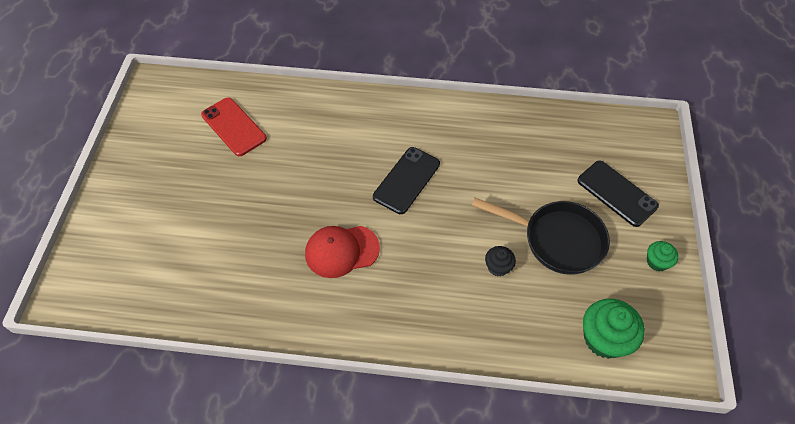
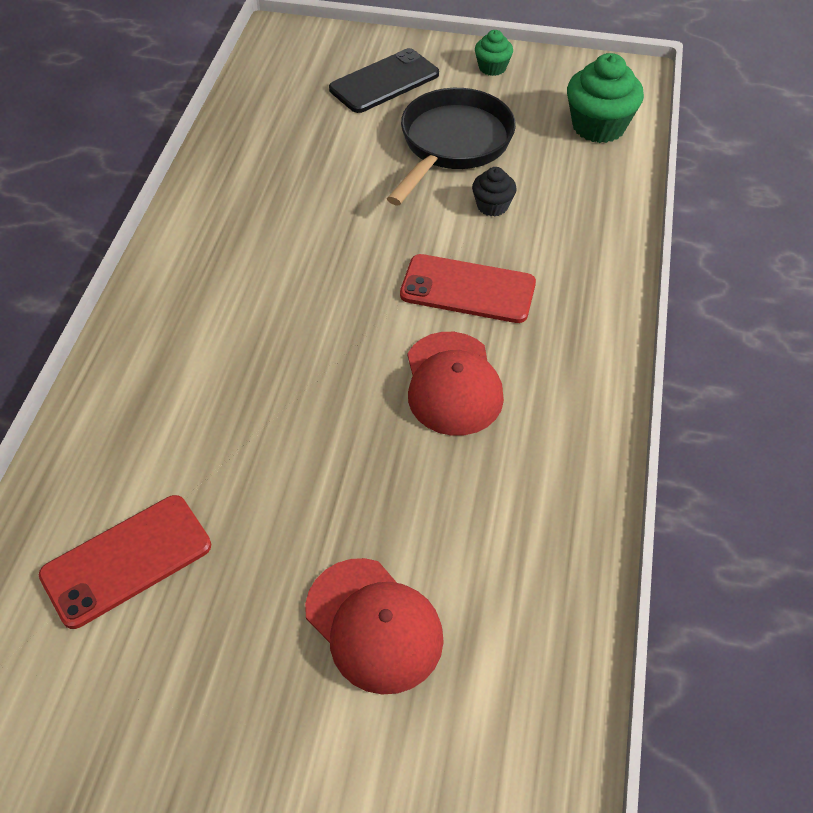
camera: 85 degrees left, 5 degrees down
black phone [373,147,440,214] -> none
none -> red cap [305,558,444,694]
none -> red phone [400,254,536,323]

